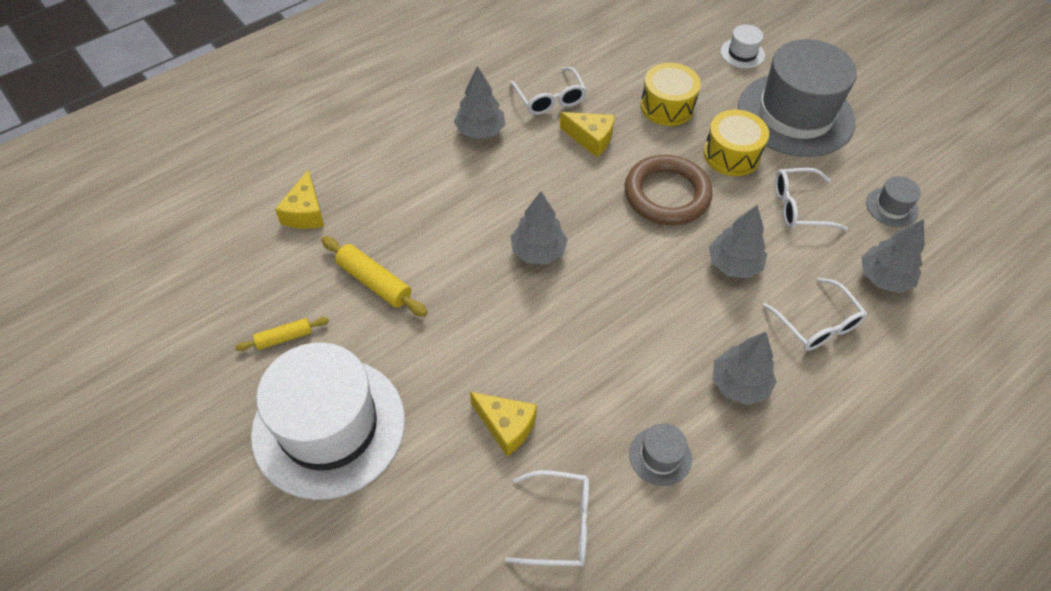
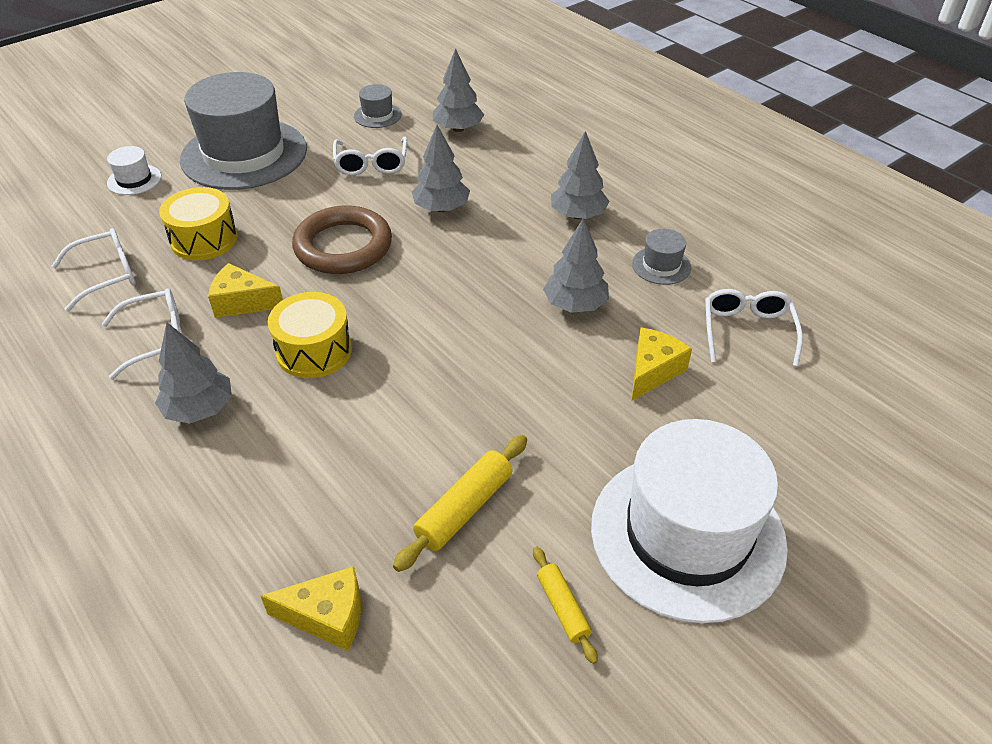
camera: 90 degrees left, 10 degrees down
grey tree [511,191,568,264] -> grey tree moved to [543,218,609,313]
yellow cheese [560,112,615,157] -> yellow cheese turned 105 degrees counterclockwise [208,263,283,318]
yellow drum [704,110,769,176] -> yellow drum moved to [268,292,352,378]
white glasses [763,278,867,351] -> white glasses moved to [52,228,136,311]

